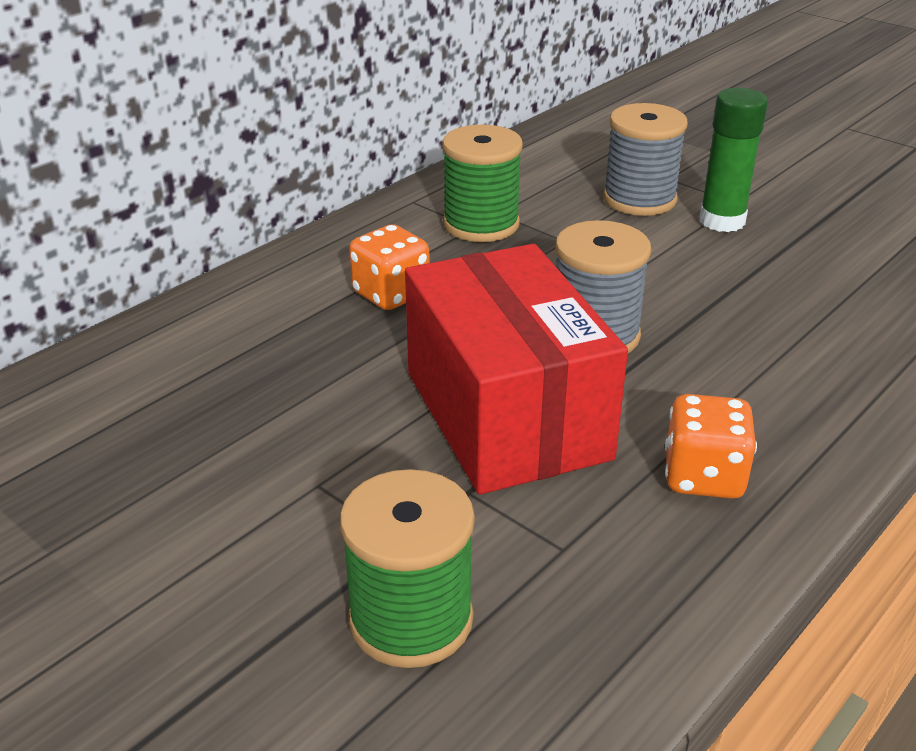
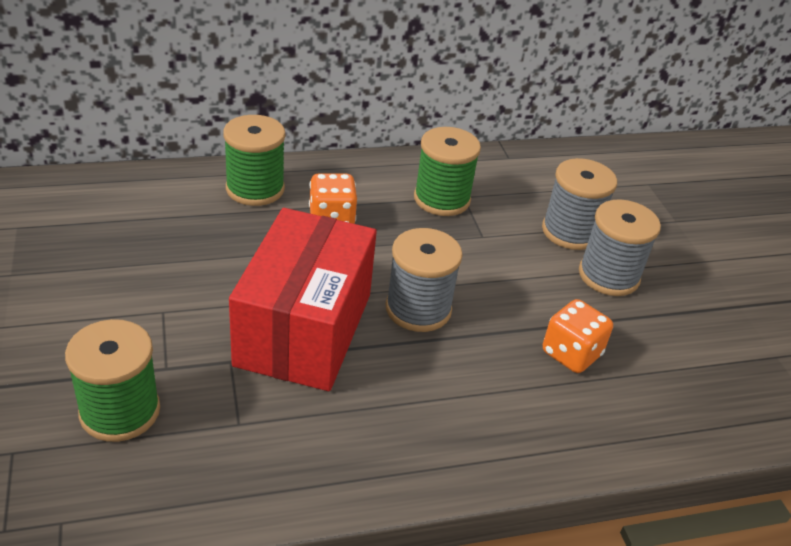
camera: 30 degrees right, 5 degrees up
orange dice [665,394,757,499] -> orange dice moved to [543,299,613,373]
green glue stick [699,88,768,232] -> grey spool [579,199,661,296]
none -> green spool [223,115,285,206]

